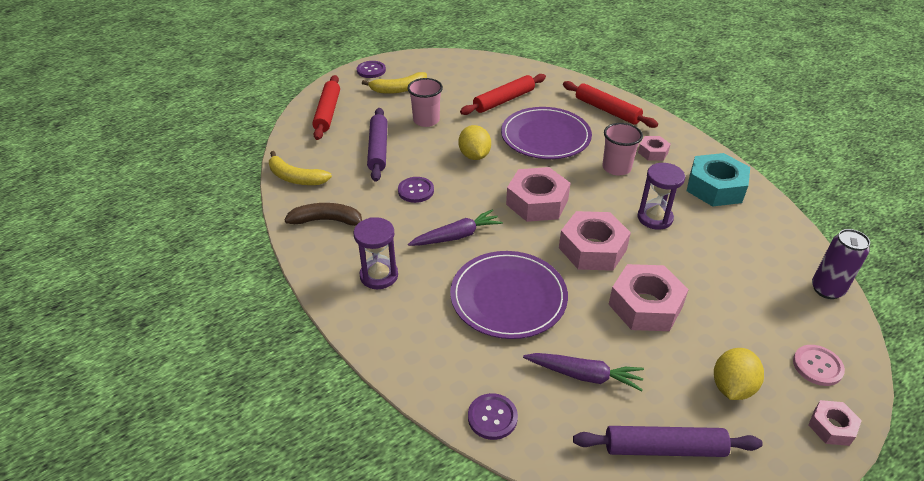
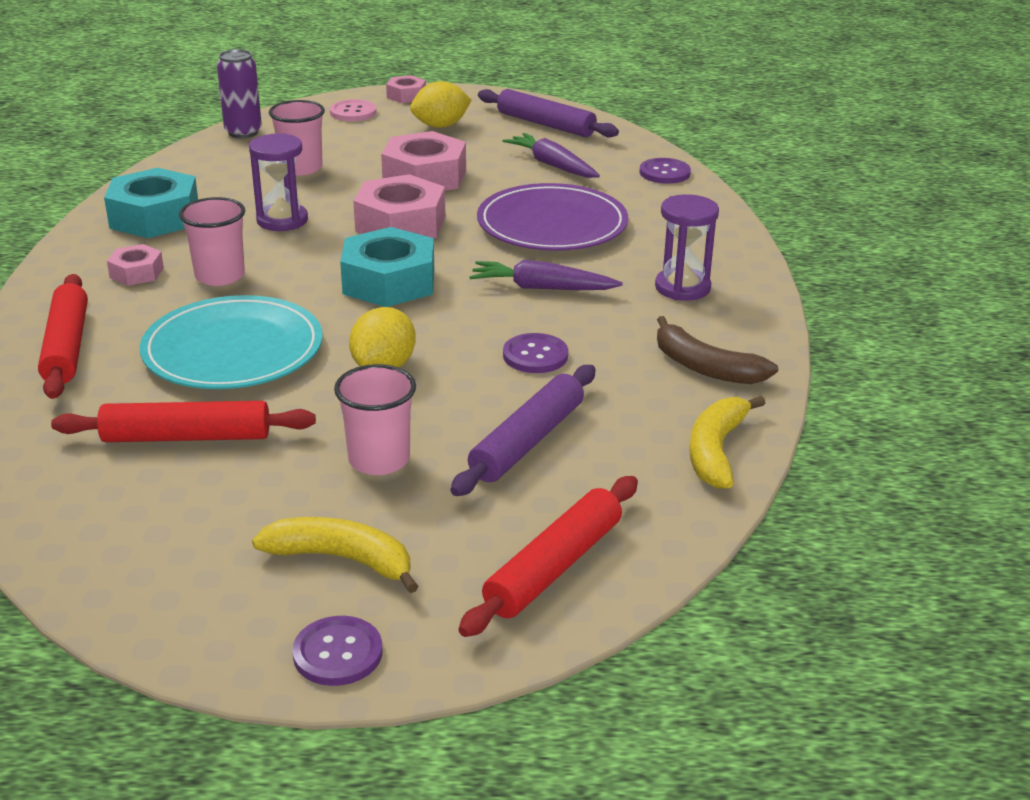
camera: 145 degrees left, 10 degrees down
yellow banana [269,151,332,185] -> yellow banana turned 135 degrees counterclockwise [689,396,765,489]
purple plate [501,107,592,159] -> turquoise plate [140,295,323,389]
pink nut [506,167,571,222] -> turquoise nut [340,227,434,307]
none -> pink cup [269,100,325,176]

